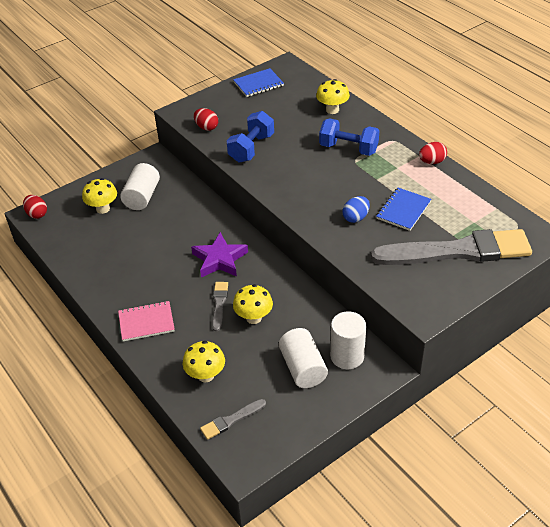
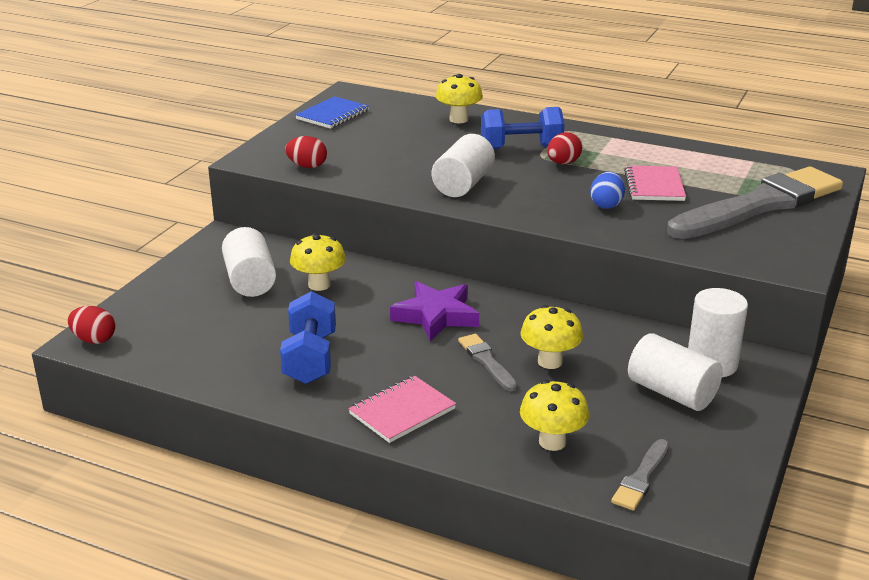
camera: 30 degrees left, 15 degrees down
yellow mushroom [82,178,117,214] -> yellow mushroom moved to [290,233,346,291]
blue dumbbell [227,111,274,163] -> blue dumbbell moved to [280,291,336,384]
blue notebook [376,188,431,231] -> pink notebook [624,165,686,201]
red egg [419,142,447,164] -> red egg moved to [547,132,582,164]
none -> white cylinder [432,134,495,197]

